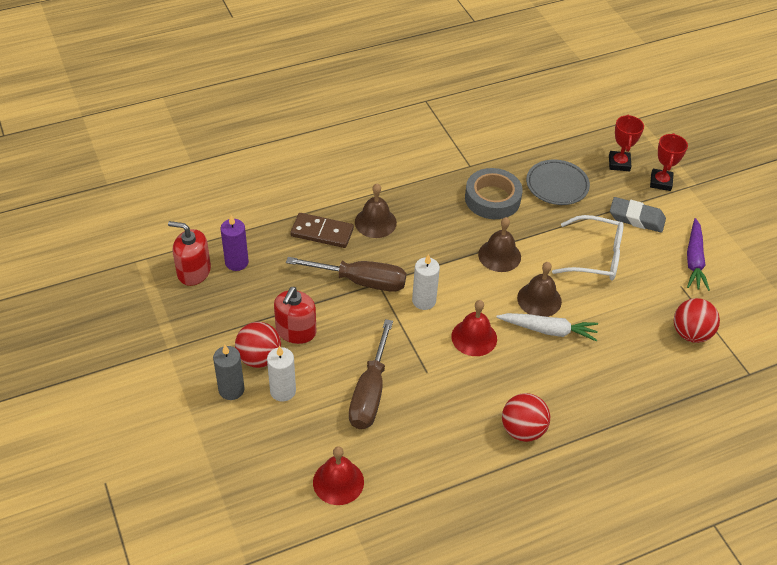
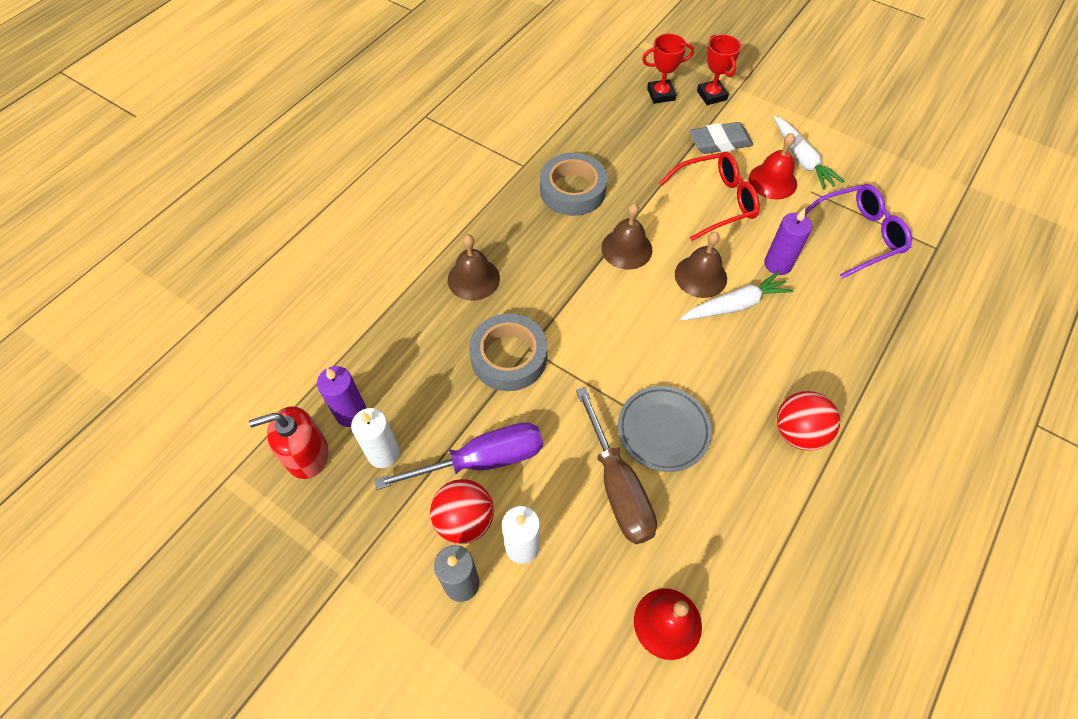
camera: 30 degrees left, 10 degrees up
red soap dispenser [274,287,316,344] -> purple screwdriver [374,422,543,490]
brown screwdriver [286,257,406,292] -> grey tape [469,313,547,391]
brown domino [290,213,354,248] -> none
white candle [412,254,440,310] -> white candle moved to [351,408,400,468]
red bell [451,300,497,356] -> red bell moved to [749,133,797,200]
grey plate [526,160,590,205] -> grey plate moved to [618,386,712,472]
white glasses [552,215,624,281] -> red glasses [659,152,760,241]
red trophy [609,115,644,171] -> red trophy turned 75 degrees counterclockwise [642,33,694,104]
red ball [674,298,720,343] -> purple glasses [805,184,912,278]
purple carrot [687,218,710,291] -> white carrot [774,116,844,190]
none -> purple candle [764,208,812,275]

